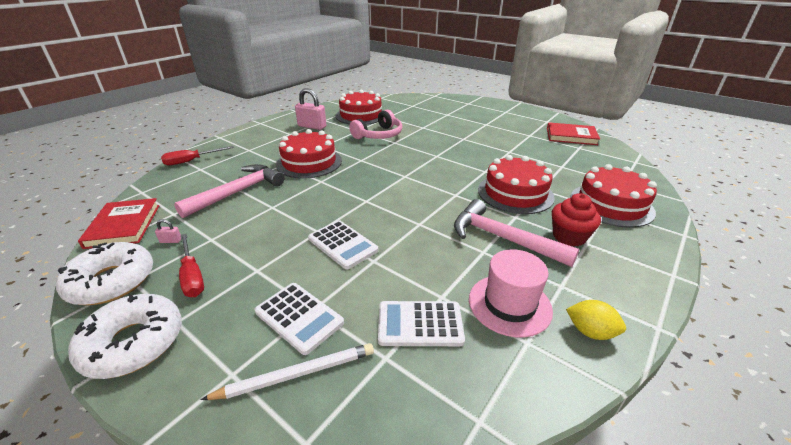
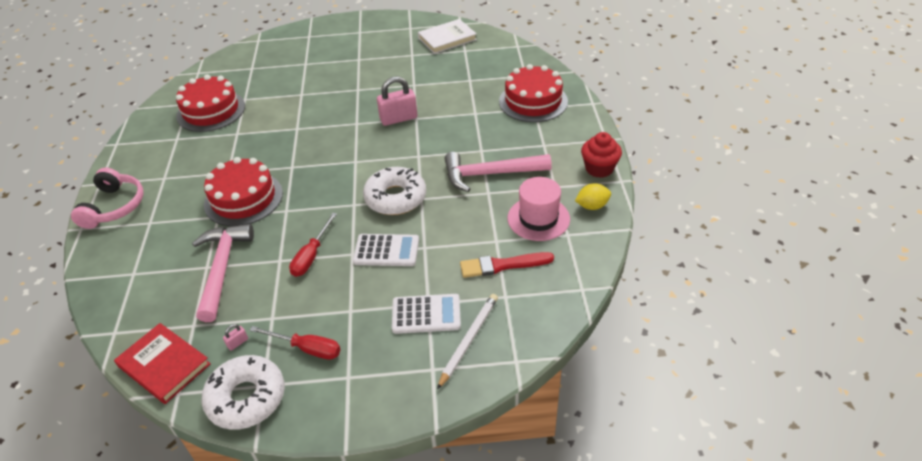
camera: 40 degrees left, 10 degrees up
white donut [68,294,182,379] -> white donut moved to [363,167,426,215]
red screwdriver [161,146,234,165] -> red screwdriver moved to [289,213,337,277]
pink padlock [295,88,327,130] -> pink padlock moved to [377,76,417,126]
pink headphones [349,110,402,139] -> pink headphones moved to [71,168,144,229]
white calculator [378,301,465,346] -> red brush [460,252,554,278]
red cake [478,155,555,214] -> none
red book [547,122,600,145] -> white book [418,19,477,54]
red cupcake [552,193,601,247] -> red cupcake moved to [581,132,622,178]

